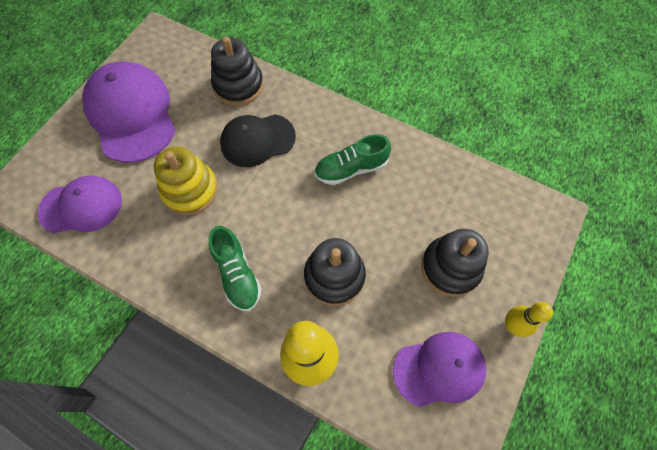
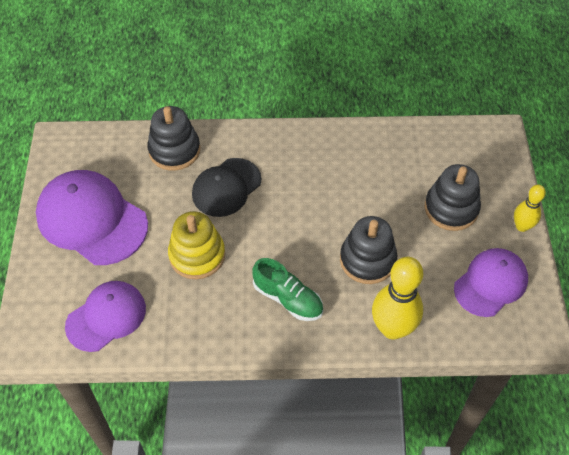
camera: 30 degrees left, 10 degrees down
green shoe [314,134,391,185] -> none

